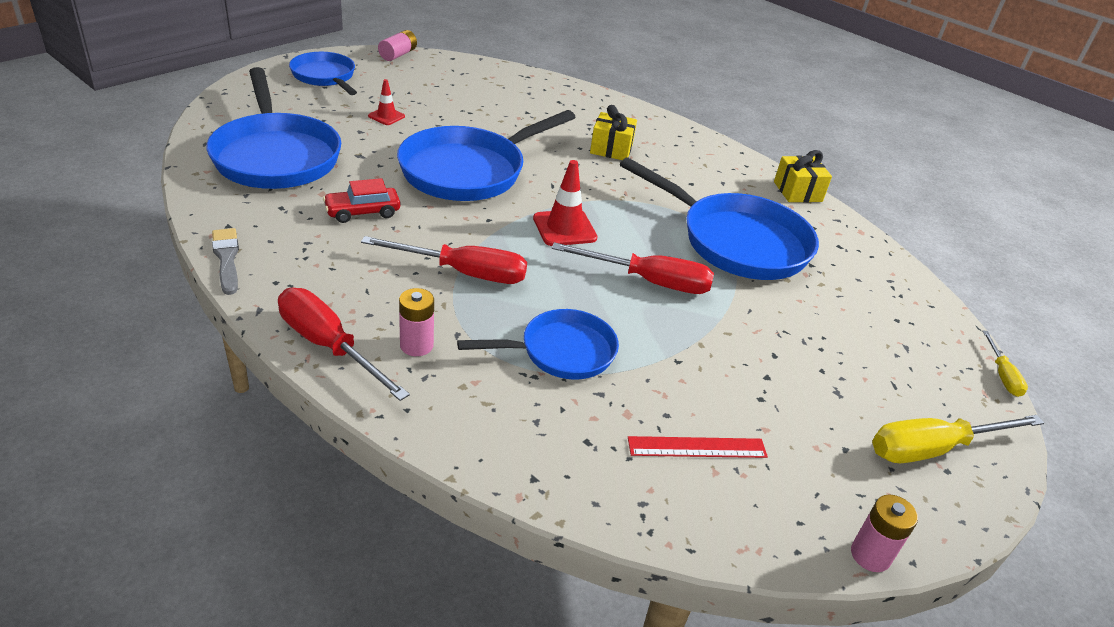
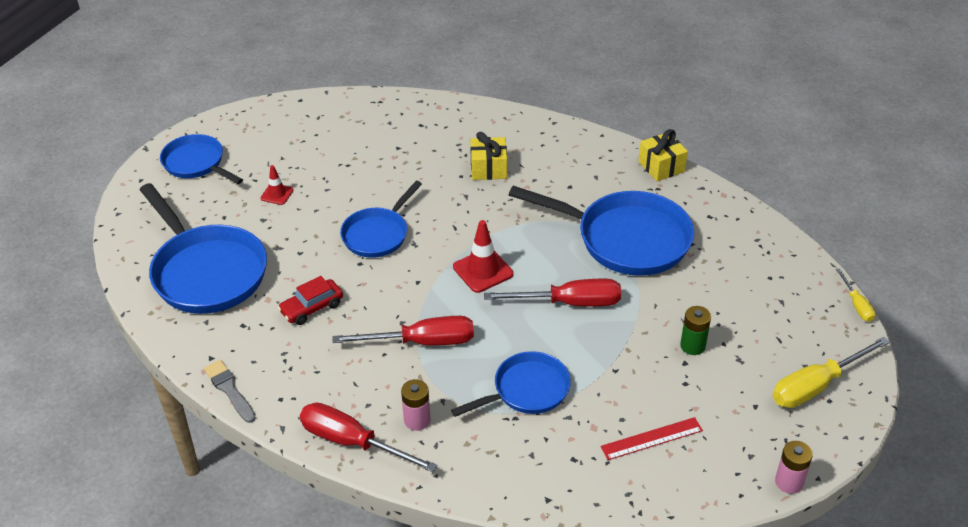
camera: 10 degrees left, 5 degrees up
pink battery [378,30,417,61] -> none
blue pan [397,110,576,201] -> blue pan [340,181,422,258], size x0.60
none -> green battery [680,306,711,355]

